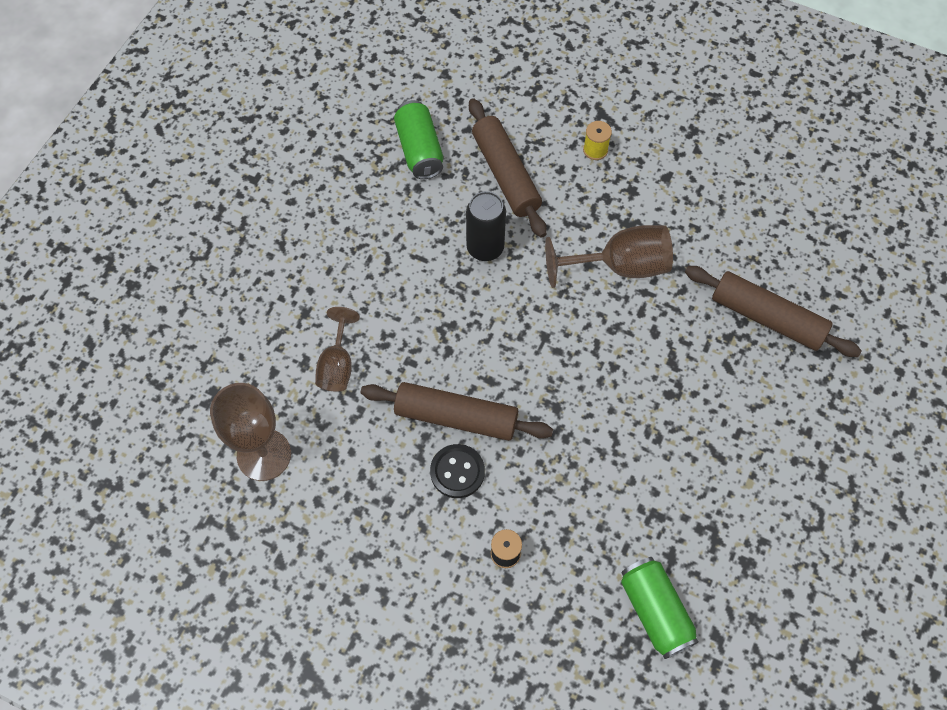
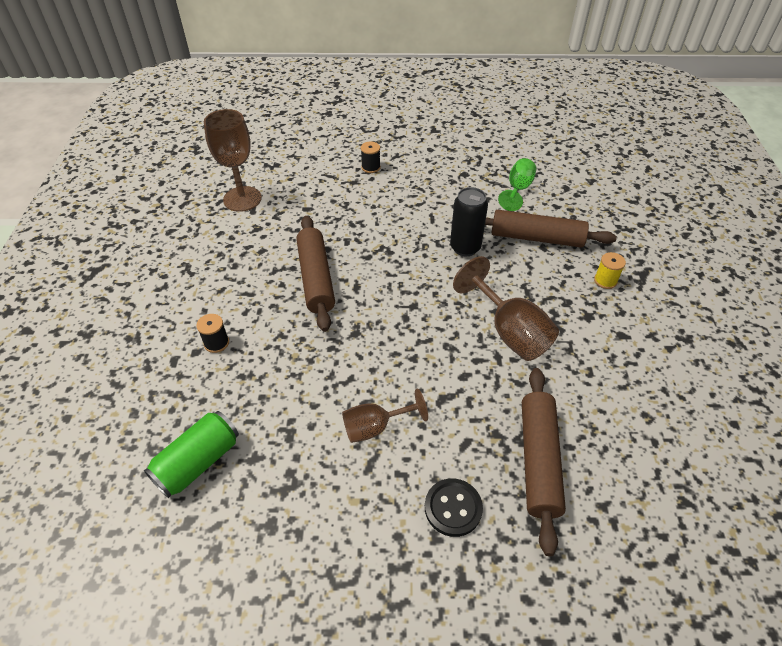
camera: 65 degrees right, 15 degrees down
brown goblet [315,307,360,392] -> brown goblet moved to [342,389,428,443]
green can [394,100,443,179] -> green goblet [498,158,536,211]
black button [430,444,485,498] -> black button moved to [425,478,483,537]
brown rolling pin [469,98,547,238] -> brown rolling pin turned 60 degrees clockwise [485,210,617,248]
none -> black spool [361,142,381,173]

